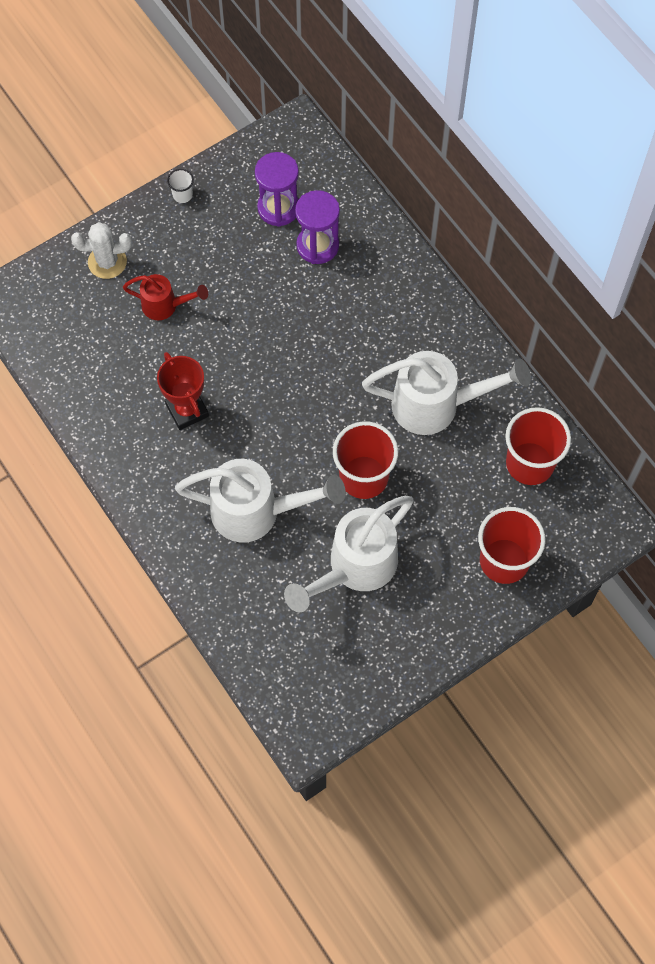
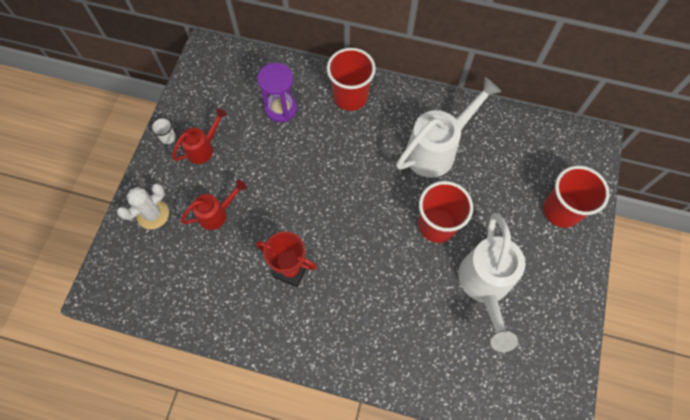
camera: 40 degrees left, 0 degrees up
white watering can [175,459,345,543] -> none
purple hourglass [255,152,299,227] -> none
red cup [505,407,571,485] -> red cup moved to [327,48,376,111]
none -> red watering can [172,108,227,164]

